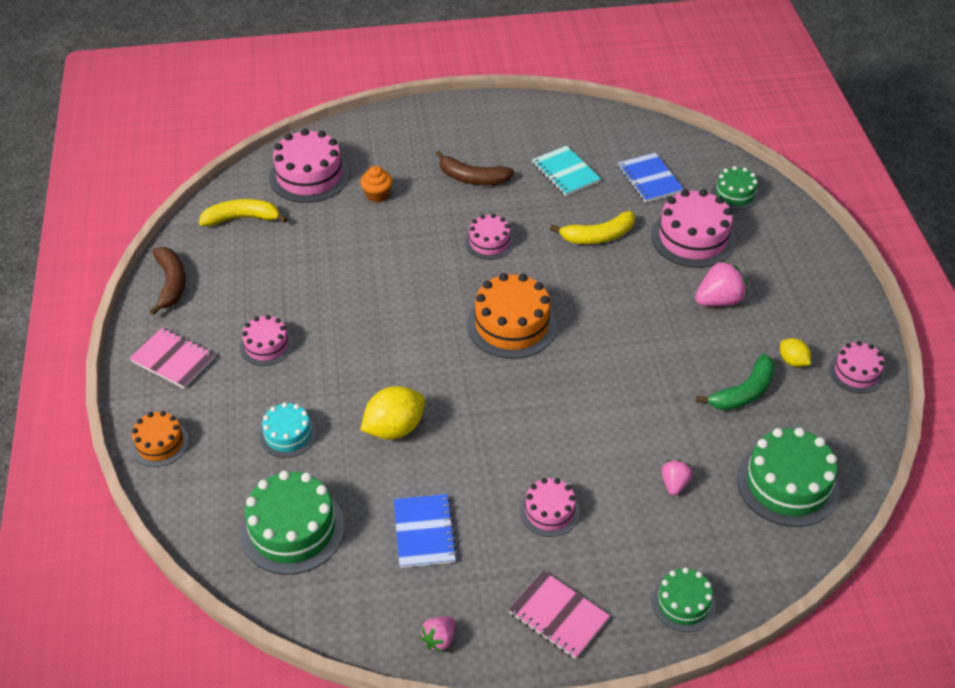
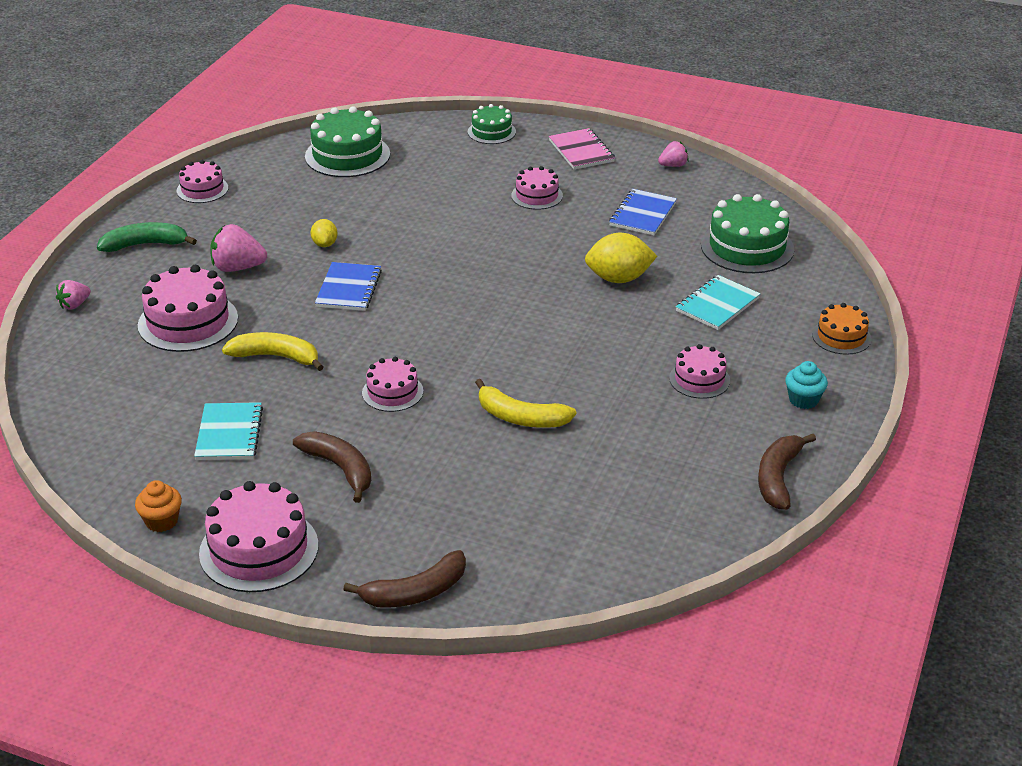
camera: 150 degrees left, 10 degrees down
pink notebook [129,328,216,389] -> turquoise cupcake [785,361,828,409]
yellow banana [199,199,287,226] -> yellow banana moved to [475,379,576,428]
turquoise cake [259,402,317,458] -> turquoise notebook [676,275,760,330]
pink cake [269,129,350,203] -> pink cake moved to [199,481,319,592]
orange cupcake [360,166,393,203] -> orange cupcake moved to [135,480,182,532]
orange cake [467,273,557,359] -> none
blue notebook [618,153,684,203] -> blue notebook moved to [315,262,382,311]
pink strawberry [662,460,692,496] -> pink strawberry moved to [56,280,91,310]
green banana [696,353,775,410] -> green banana moved to [97,222,197,252]
green cake [711,166,759,210] -> none
yellow lemon [780,338,811,367] -> yellow lemon moved to [310,219,338,247]
none -> brown banana [343,550,466,608]

